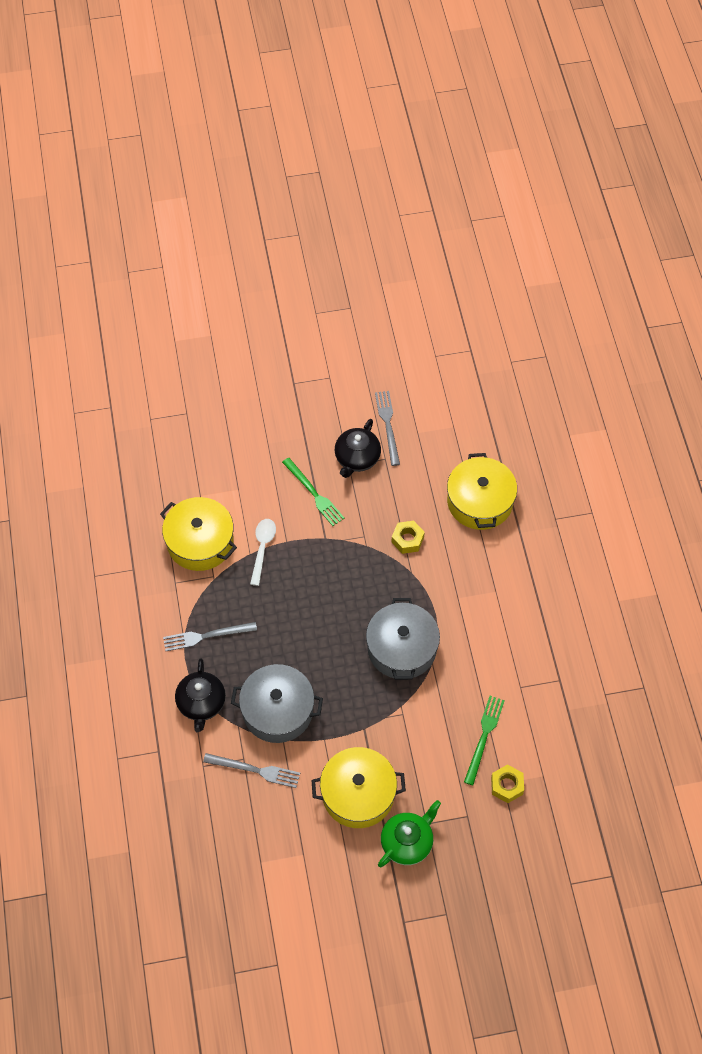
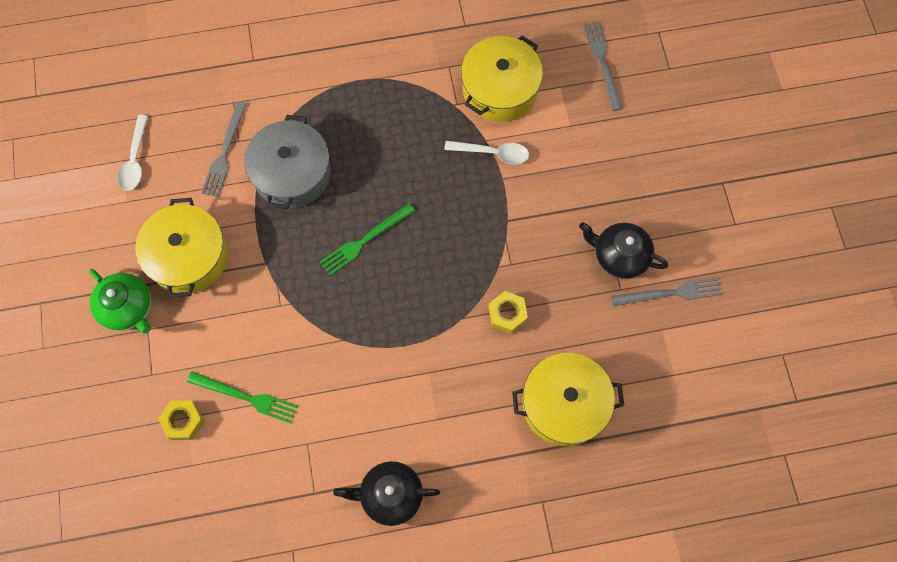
camera: 90 degrees right, 10 degrees up
grey fork [163,622,257,651] -> grey fork moved to [583,21,622,111]
black teapot [175,659,226,732] -> black teapot moved to [333,461,440,526]
green fork [282,458,345,526] -> green fork moved to [320,203,415,276]
grey pot [366,598,440,680] -> none
none -> white spoon [118,115,148,191]

